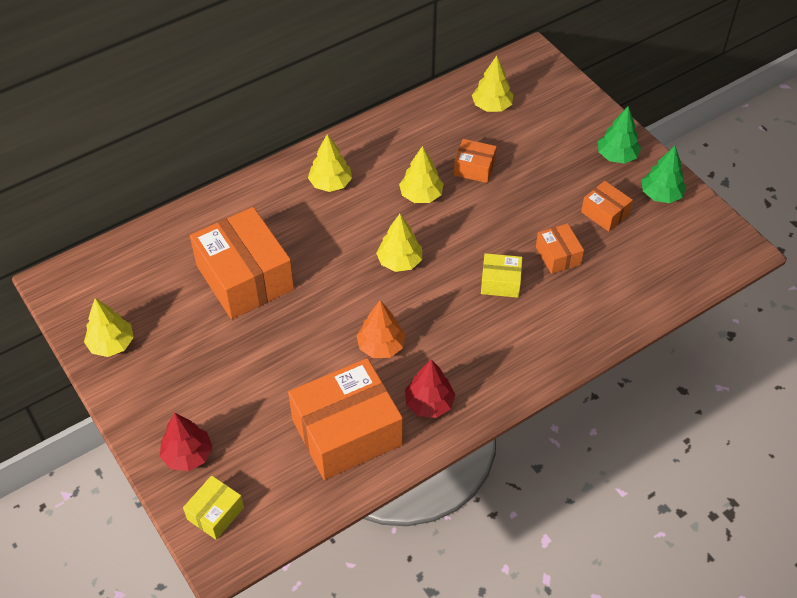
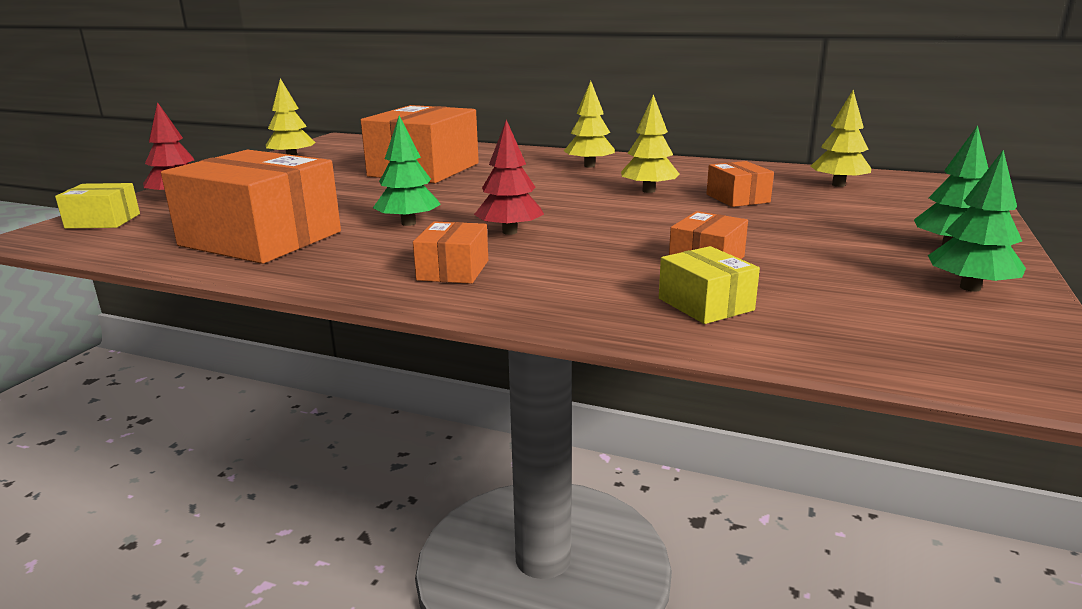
camera: 55 degrees right, 30 degrees down
orange tree [356,300,405,358] -> green tree [373,115,441,226]
yellow tree [376,214,422,272] -> none
red tree [405,359,456,418] -> red tree moved to [474,120,544,235]
yellow box [481,253,522,298] -> yellow box moved to [659,246,760,324]
orange box [581,181,633,232] -> orange box moved to [413,221,488,284]

